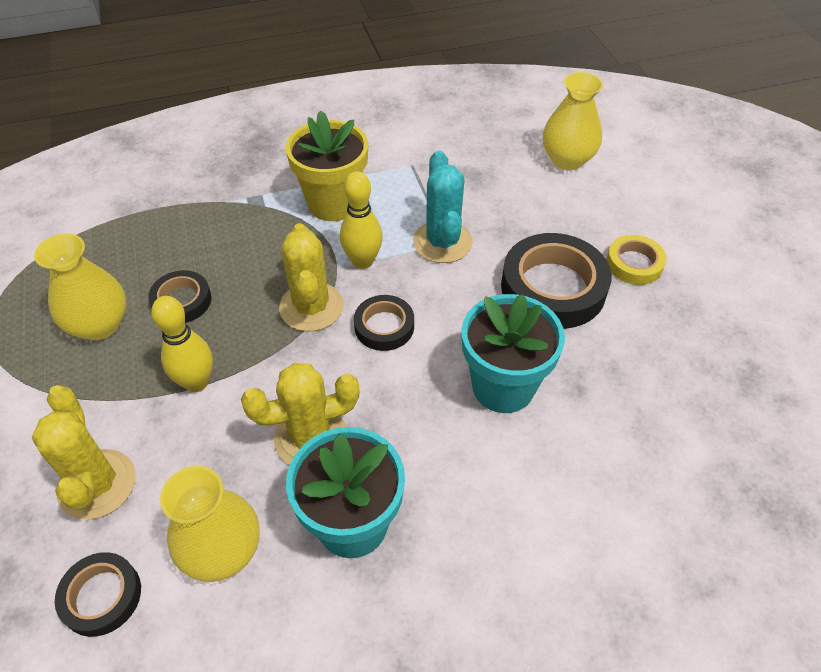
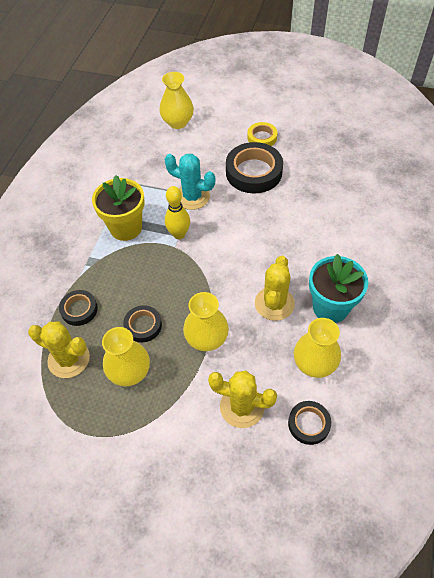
camera: 55 degrees left, 5 degrees up
yellow bowling pin [151,296,213,392] -> yellow vase [183,292,229,351]
yellow cactus [279,223,343,331] -> yellow cactus moved to [28,322,90,378]
black tape [354,295,414,351] -> black tape moved to [59,290,98,326]
turquoise flower pot [462,294,565,413] -> none

